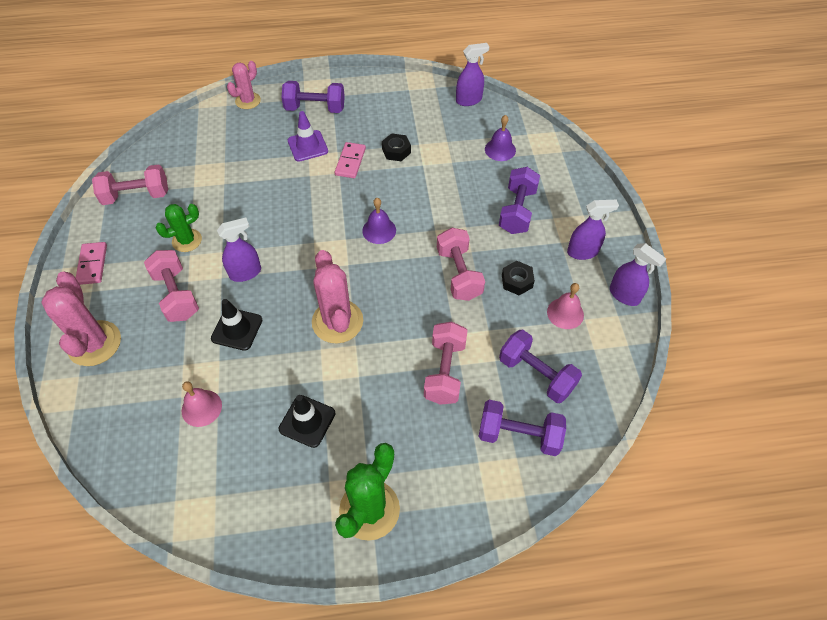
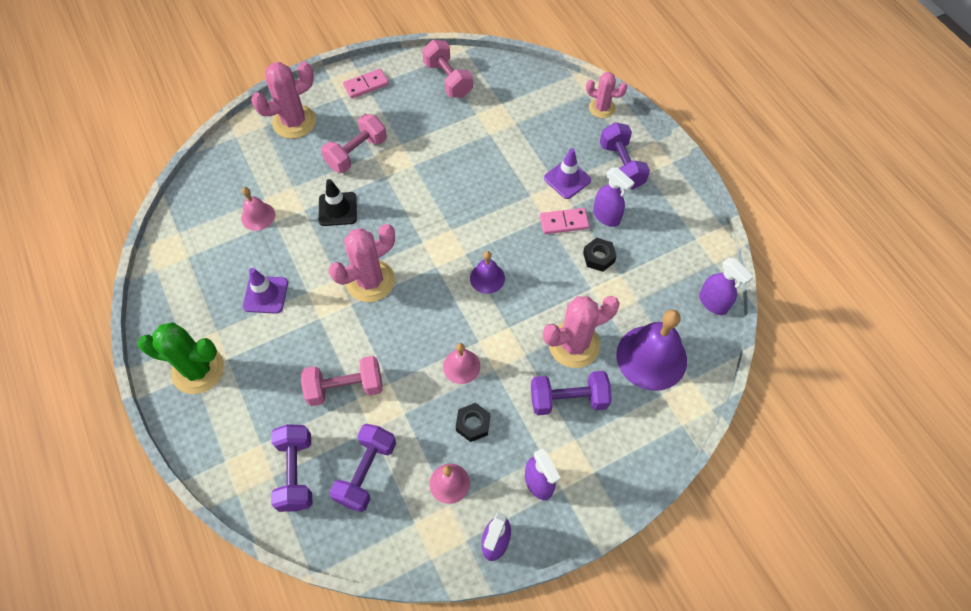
camera: 70 degrees right, 5 degrees up
green cactus [156,204,202,252] -> none
purple spray bottle [217,218,261,282] -> purple spray bottle moved to [593,168,635,227]
black traffic cone [279,395,335,448] -> purple traffic cone [243,268,288,314]
pink dumbbell [437,227,485,301] -> pink bell [443,343,481,384]
purple bell [485,115,516,161] -> purple bell [616,310,687,391], size x1.89
none -> pink cactus [543,296,620,368]

